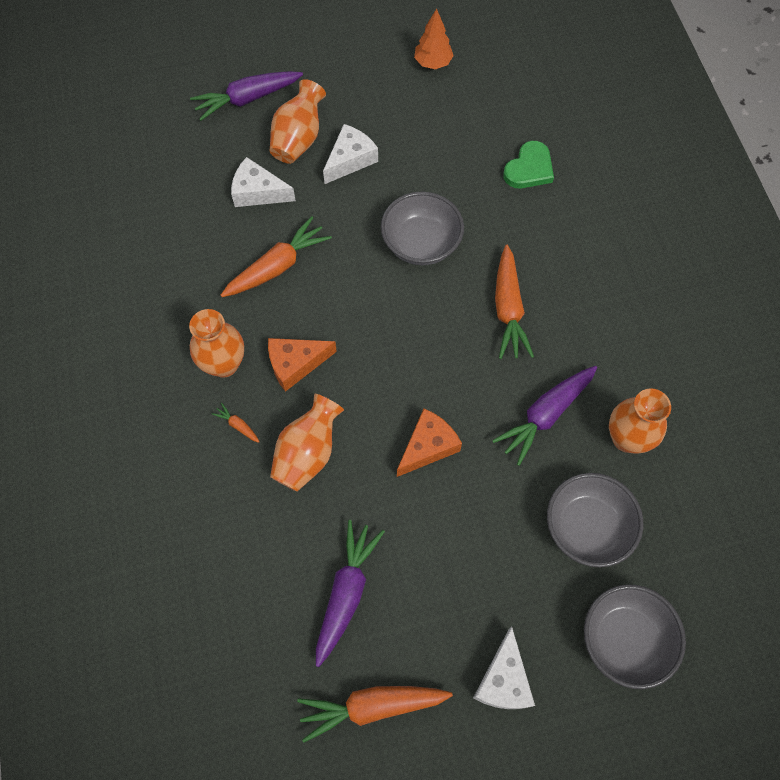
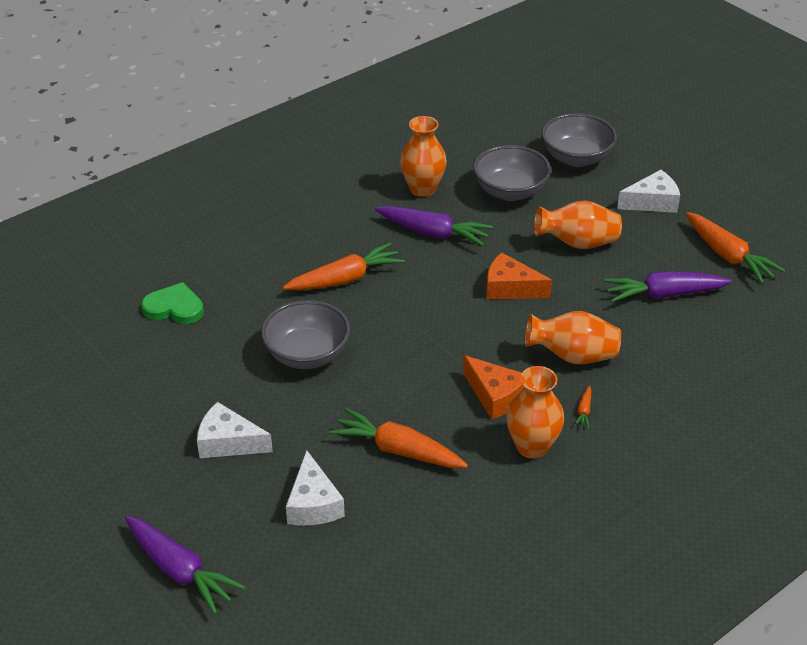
camera: 115 degrees left, 25 degrees down
orange vase [270,79,326,164] -> orange vase moved to [534,200,622,249]
orange tree [414,8,454,69] -> none

